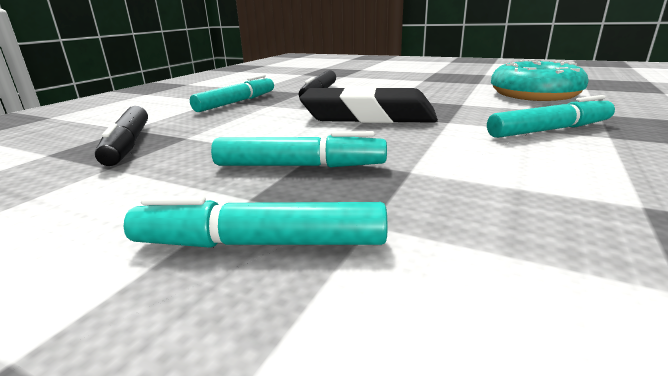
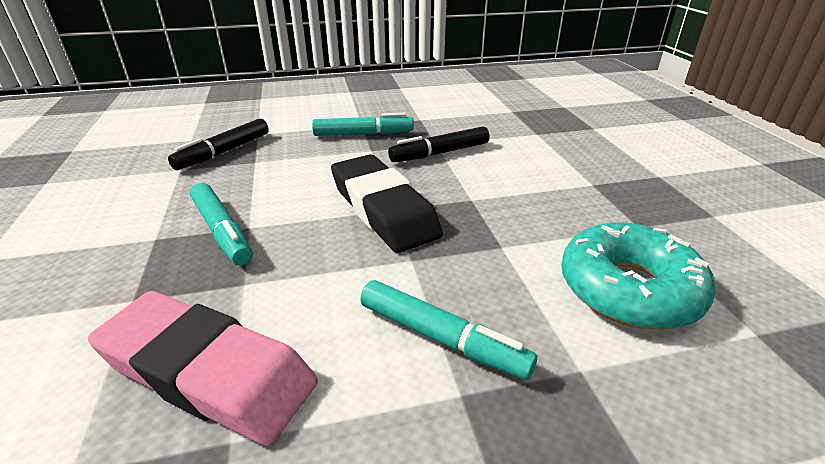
camera: 50 degrees right, 10 degrees up
turquoise marker [124,196,387,247] -> none
none -> pink eraser [88,291,318,446]

